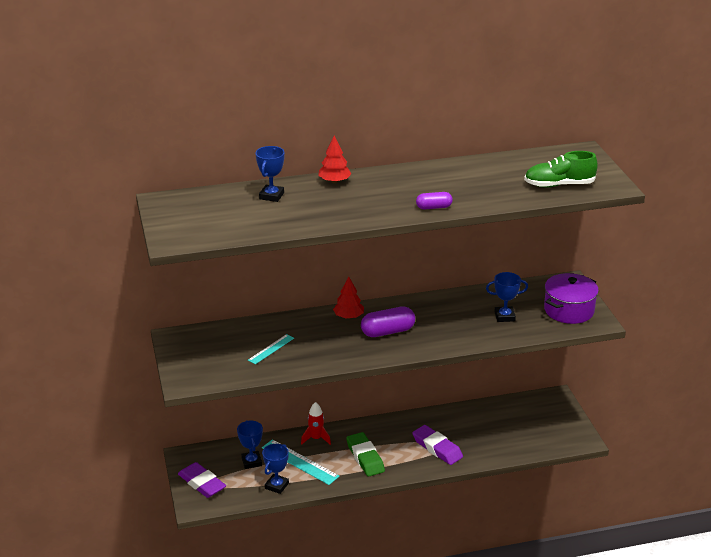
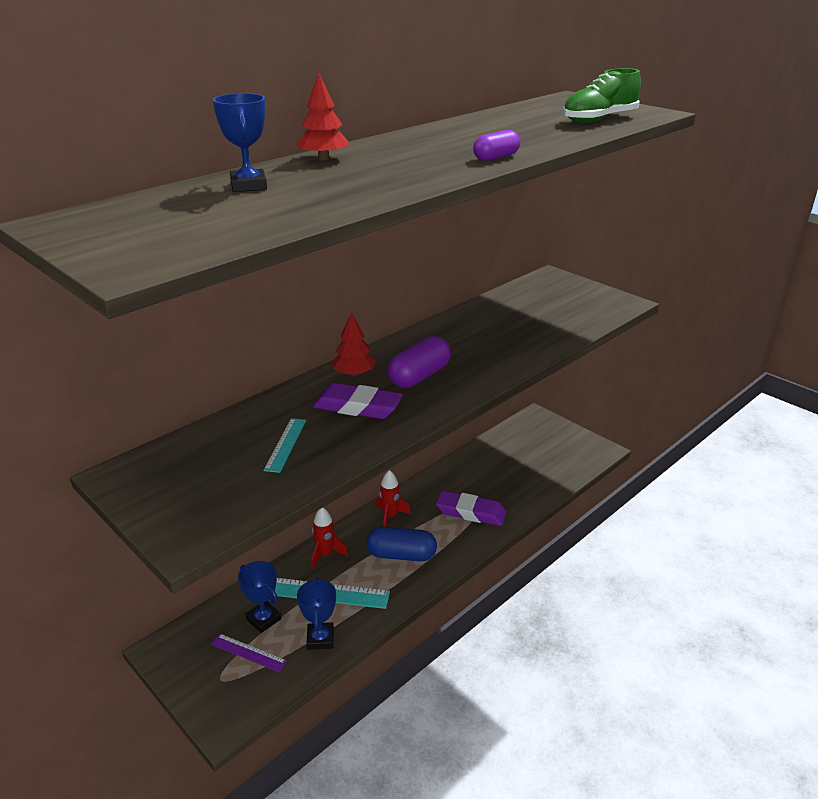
camera: 30 degrees left, 0 degrees up
purple eraser [178,462,226,498] -> purple eraser moved to [313,383,403,419]
green eraser [346,432,385,476] -> blue capsule [366,527,437,561]
blue trophy [486,272,528,322] -> none
purple pot [544,273,599,324] -> none
none -> purple ruler [211,634,287,672]
none -> red rocket [375,470,411,527]

